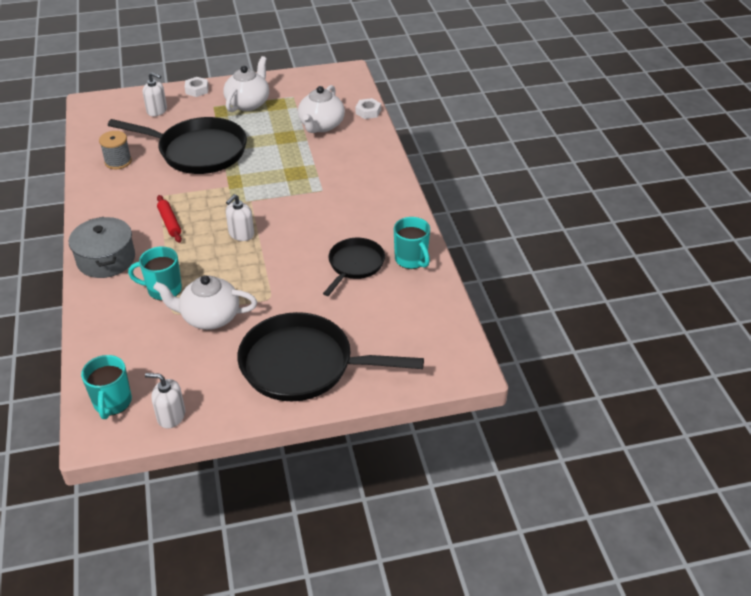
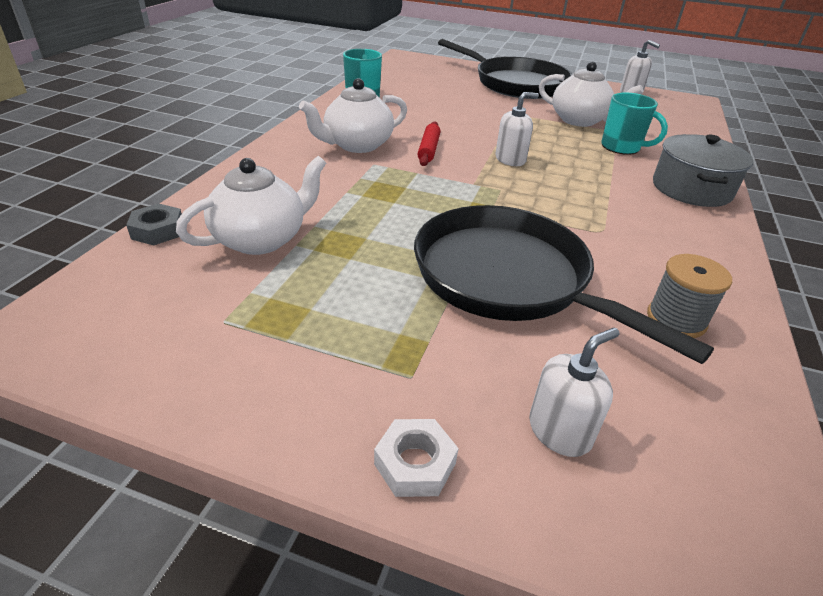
camera: 150 degrees left, 5 degrees down
turquoise mug [81,355,132,419] -> none
white soap dispenser [143,72,167,116] -> white soap dispenser turned 90 degrees clockwise [529,328,619,457]
red rolling pin [157,195,182,243] -> red rolling pin moved to [418,121,440,166]
white teapot [223,56,269,112] -> white teapot moved to [299,78,407,153]
black pan [323,238,385,296] -> none
white nut [356,98,381,119] -> grey nut [126,203,182,245]

